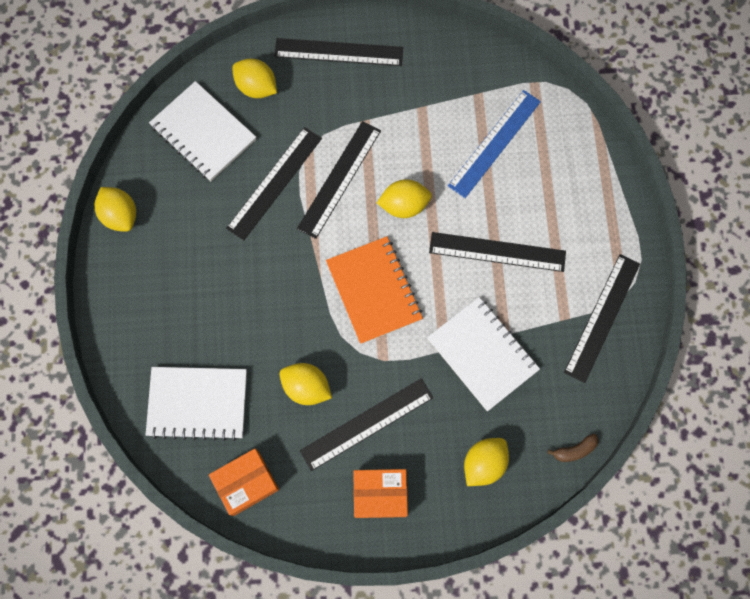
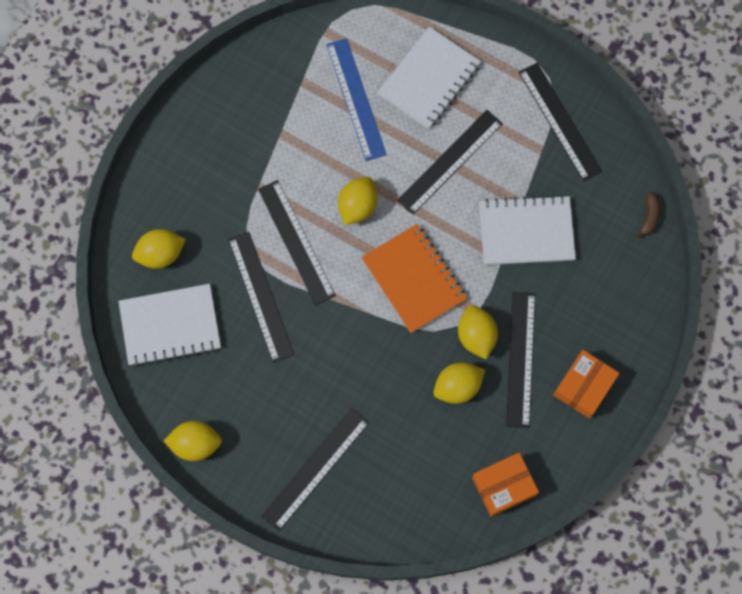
camera: 55 degrees left, 0 degrees up
white notebook [146,367,247,441] -> white notebook moved to [377,27,481,129]
orange box [209,449,279,516] -> orange box turned 60 degrees clockwise [472,453,539,517]
black ruler [274,38,403,66] -> black ruler moved to [262,408,370,531]
orange notebook [326,236,423,344] -> orange notebook turned 45 degrees clockwise [361,224,467,333]
yellow lemon [464,438,509,486] -> yellow lemon moved to [458,306,498,359]

